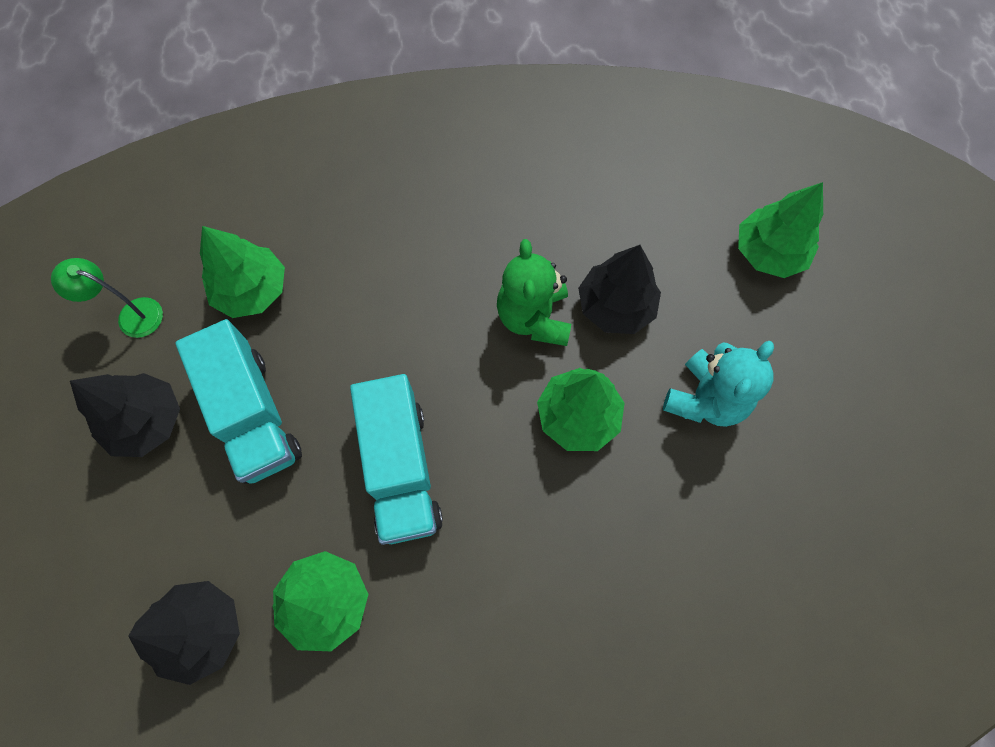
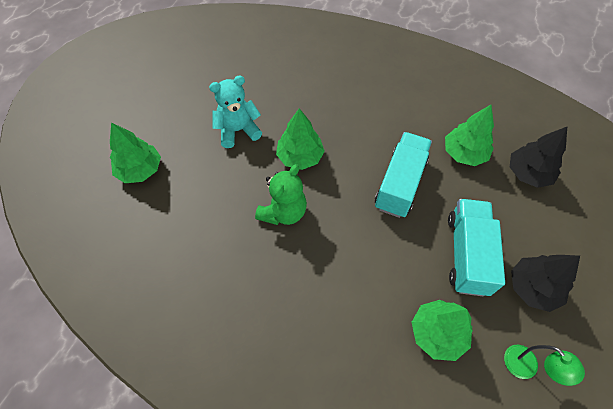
camera: 145 degrees left, 10 degrees down
black tree [578,245,661,334] -> none

